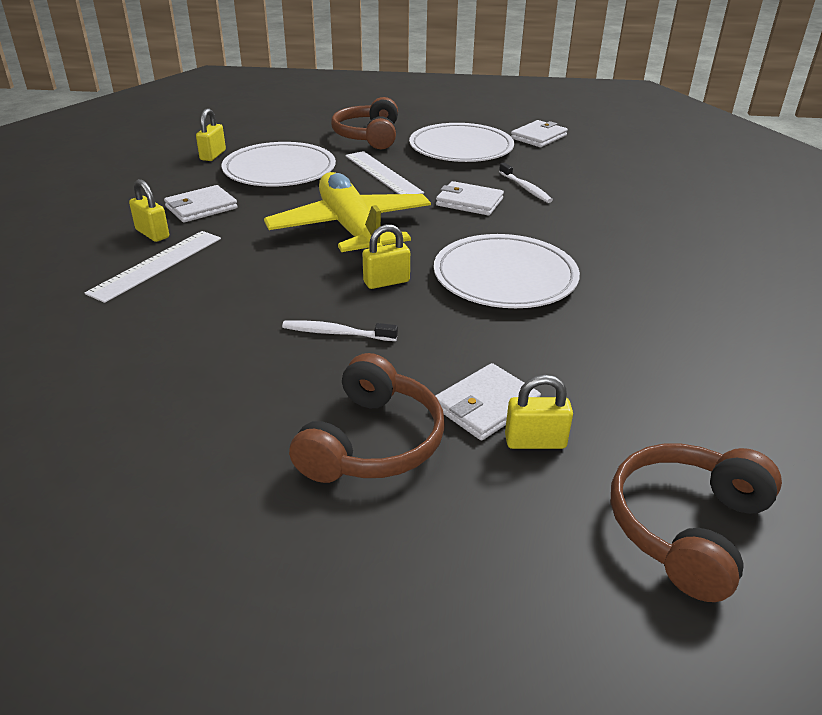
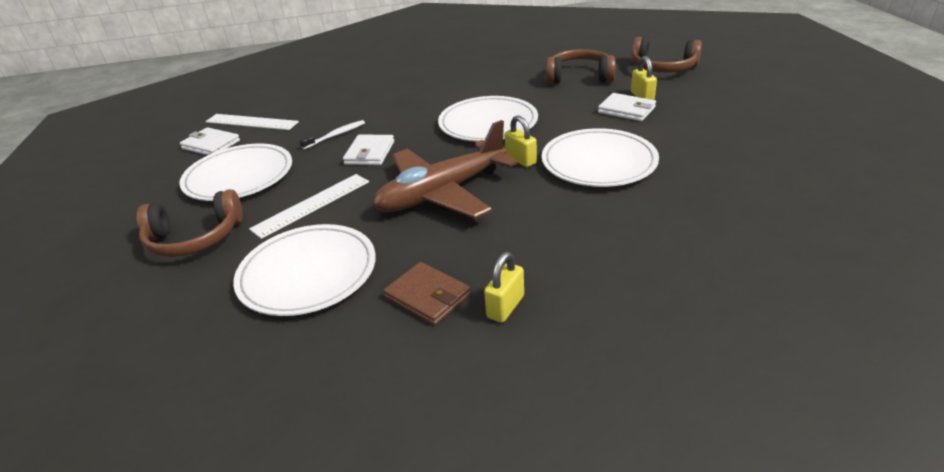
camera: 100 degrees left, 0 degrees up
white ruler [85,231,221,303] -> white ruler moved to [205,114,299,130]
white wallet [164,185,238,222] -> brown wallet [383,262,471,325]
yellow padlock [196,108,226,161] -> none
yellow plane [264,172,431,252] -> brown plane [373,120,518,219]
white toothbrush [282,320,398,341] -> white plate [542,128,659,187]
brown headphones [289,353,445,483] -> brown headphones moved to [546,49,615,84]

